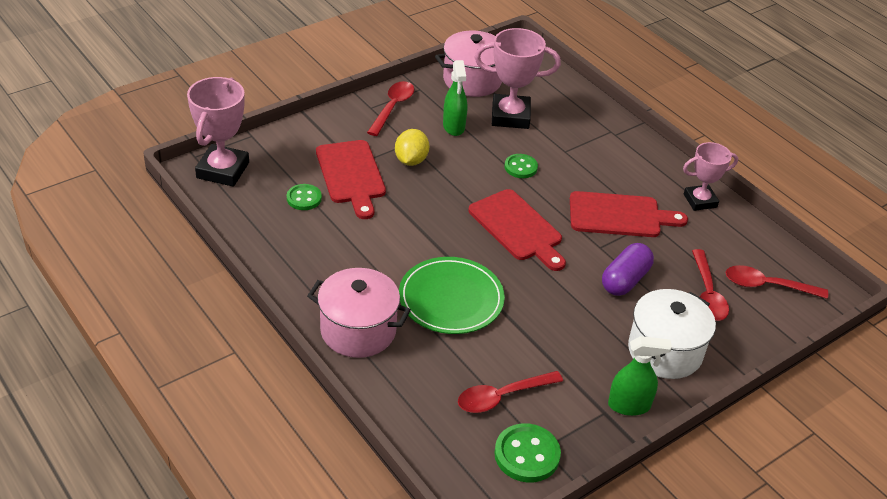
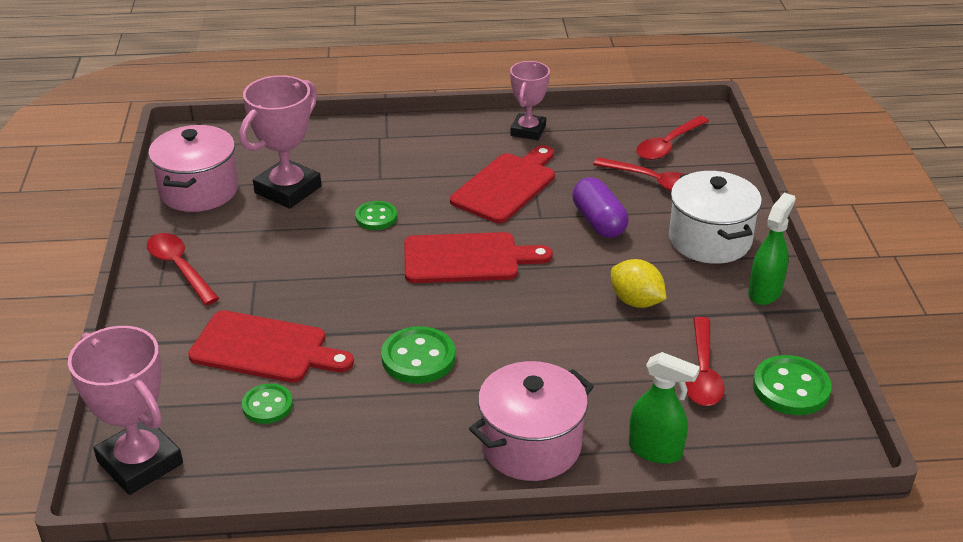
camera: 55 degrees left, 5 degrees down
yellow lemon [395,129,429,166] -> yellow lemon moved to [611,259,667,308]
green plate [399,257,505,334] -> none
green spray bottle [443,60,467,136] -> green spray bottle moved to [629,352,700,464]
none -> green button [381,326,455,384]

